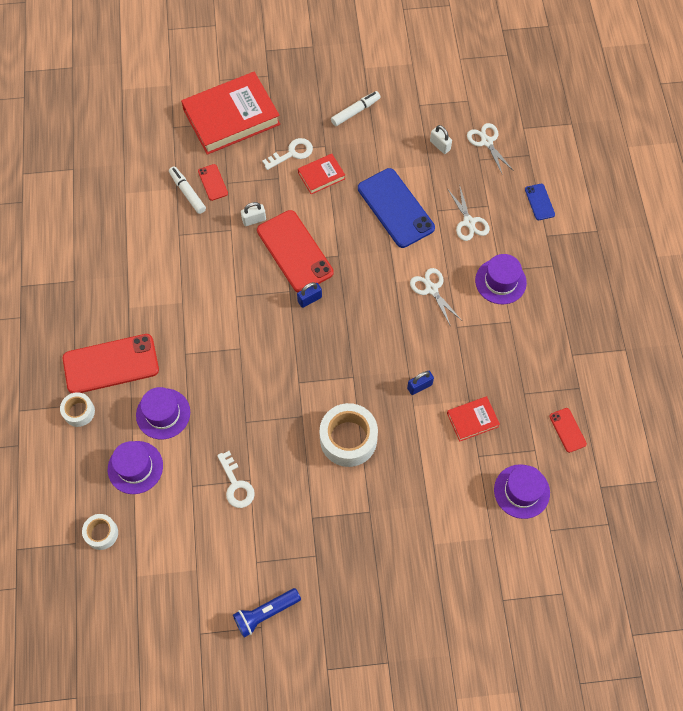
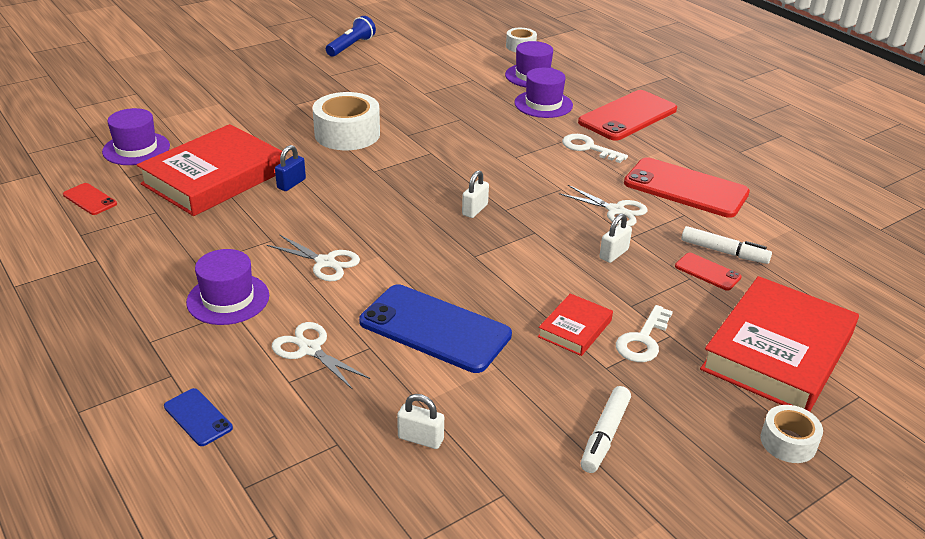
camera: 150 degrees right, 30 degrees down
white tape [60,392,95,427] -> white tape moved to [760,405,823,463]
white key [217,451,255,508] -> white key moved to [562,134,628,163]
red phone [257,210,334,293] -> red phone moved to [624,157,750,218]
blue padlock [297,282,322,308] -> white padlock [462,170,489,218]
red book [447,396,500,442] -> red book [137,124,282,216], size x2.12
white scissors [467,123,514,175] -> white scissors moved to [559,185,648,226]

